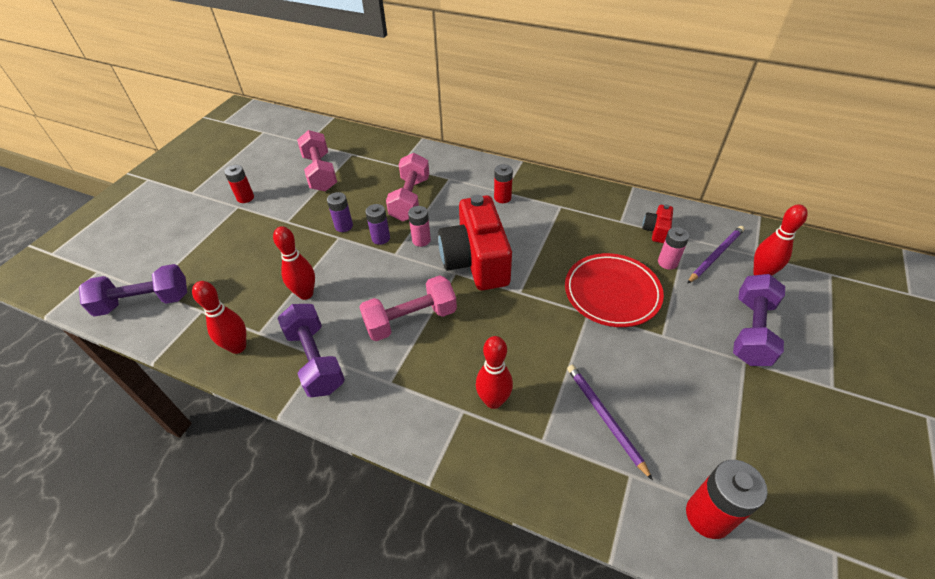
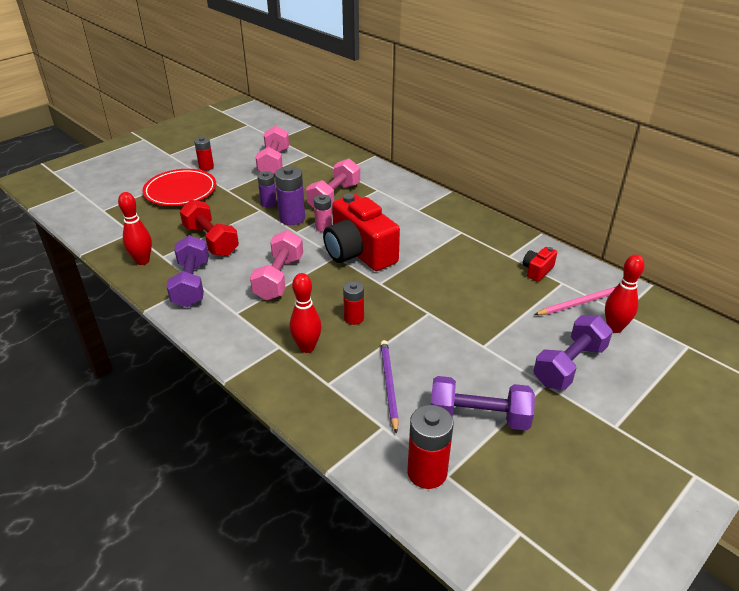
camera: 20 degrees right, 10 degrees down
purple dumbbell [79,264,187,317] -> purple dumbbell moved to [431,376,535,431]
red bowling pin [273,226,315,300] -> red dumbbell [180,200,239,256]
pink dumbbell [359,275,457,341] -> pink dumbbell turned 75 degrees counterclockwise [250,230,303,300]
purple battery [366,204,390,245] -> purple battery [275,166,305,225], size x1.57
red camera [438,194,512,290] -> red camera turned 45 degrees counterclockwise [323,193,400,271]
red battery [494,164,513,203] -> red battery moved to [343,281,364,325]
red plate [565,253,664,327] -> red plate moved to [142,169,216,206]
pink battery [658,227,690,270] -> none
purple pencil [687,226,745,284] -> pink pencil [534,287,616,315]

